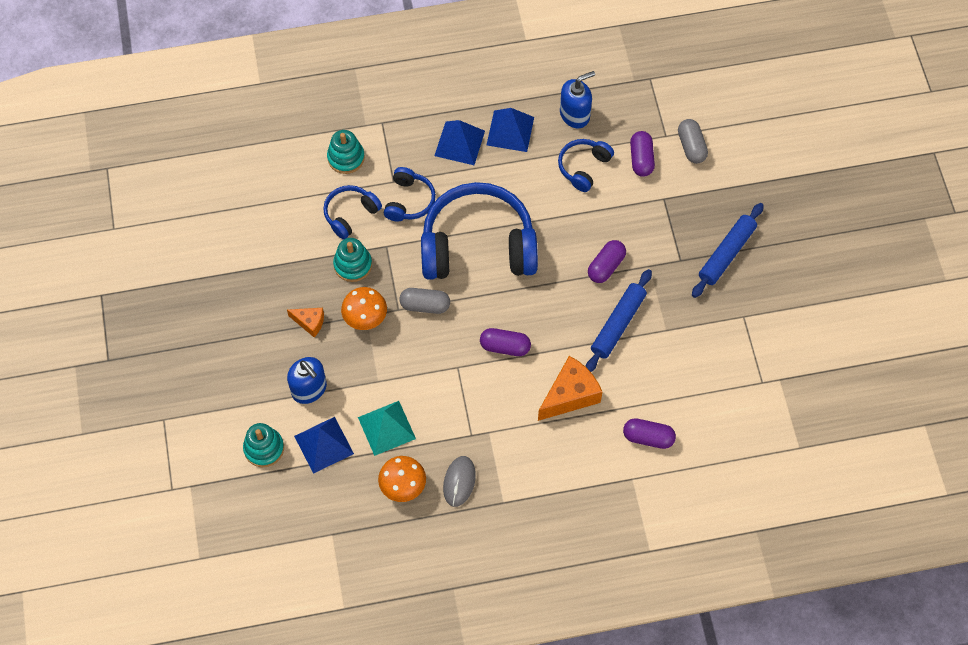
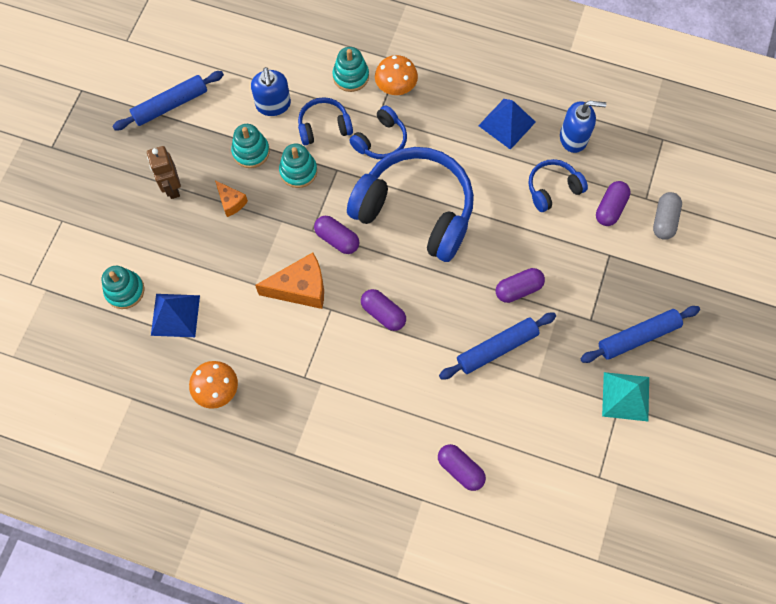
camera: 30 degrees right, 5 degrees up
blue soap dispenser [287,357,327,404] -> blue soap dispenser moved to [251,67,291,116]
orange mushroom [341,287,387,330] -> orange mushroom moved to [375,55,418,95]
turquoise pyramid [358,401,416,456] -> turquoise pyramid moved to [602,372,649,421]
grey capsule [400,288,450,314] -> purple capsule [314,216,360,254]
blue pyramid [434,120,485,165] -> none
grey mouse [443,456,476,507] -> none
orange cheese [538,356,602,421] -> orange cheese moved to [255,253,324,309]
none -> blue rolling pin [112,71,224,130]
none -> brown robot [147,146,181,199]
none -> turquoise stacking toy [231,124,270,168]

